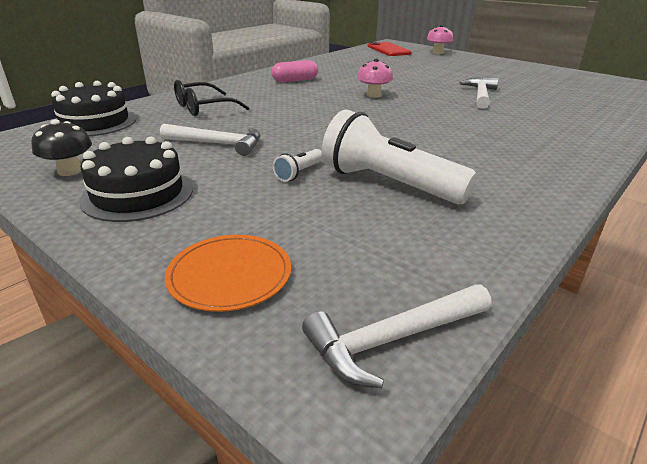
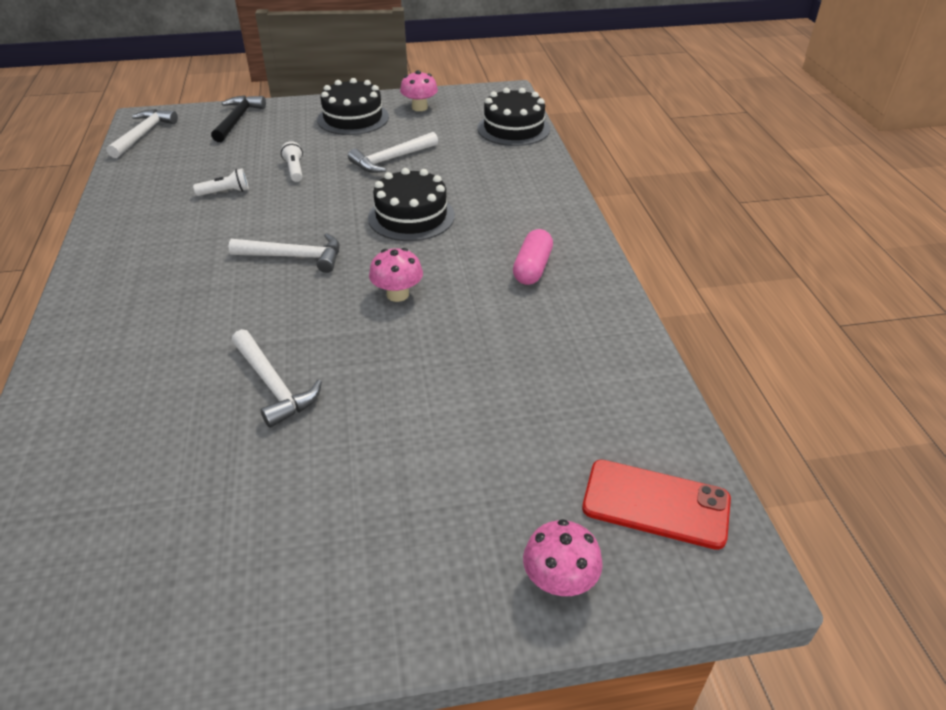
camera: 130 degrees right, 10 degrees up
black mushroom [31,119,92,176] -> pink mushroom [400,70,438,111]
orange plate [165,235,291,312] -> black hammer [211,95,266,142]
black glasses [174,80,250,116] -> none
white flashlight [322,109,477,205] -> white flashlight [193,168,249,196], size x0.43
none -> white hammer [228,233,340,273]
none -> black cake [368,168,455,241]

